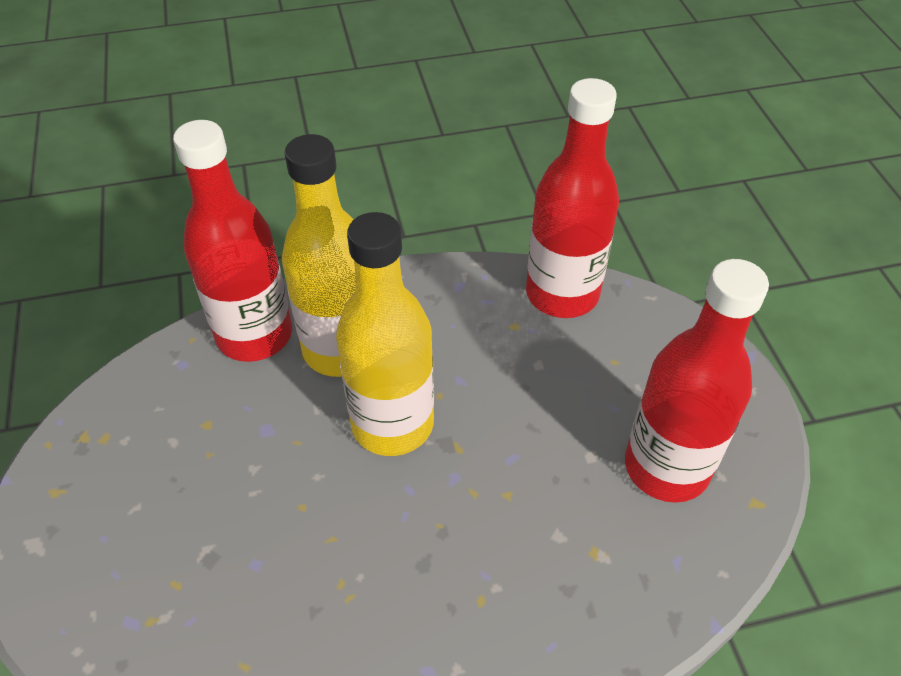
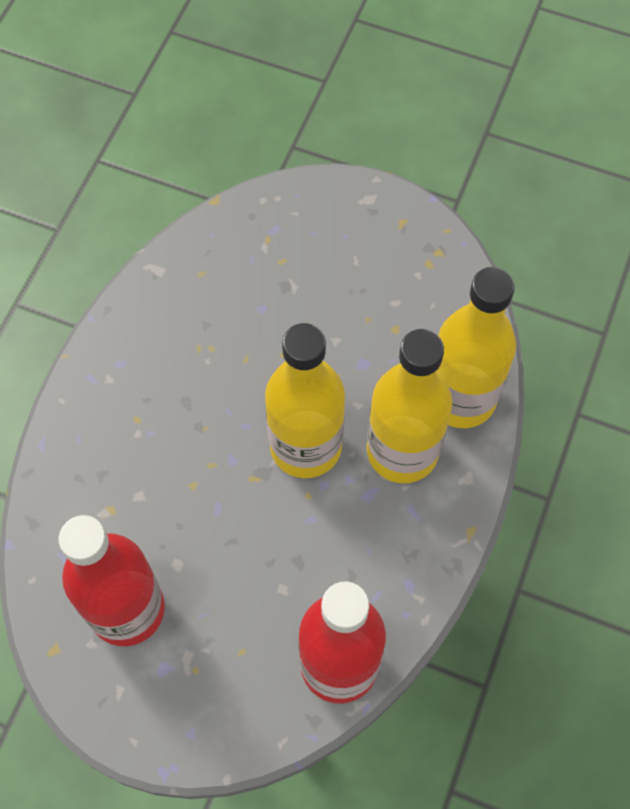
camera: 125 degrees right, 15 degrees up
red bottle [173,120,292,362] -> yellow bottle [438,267,516,428]

